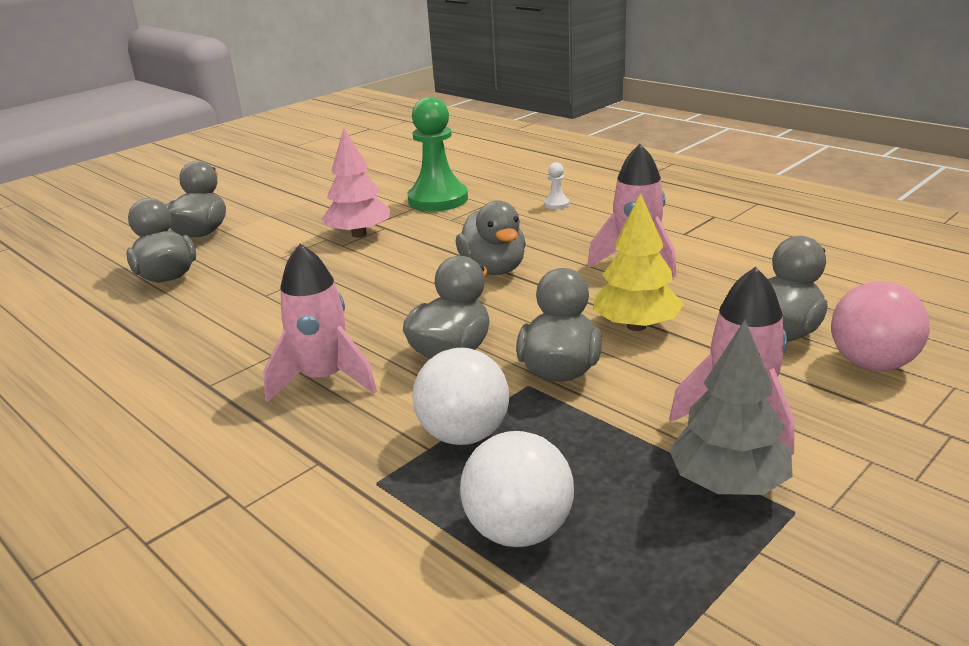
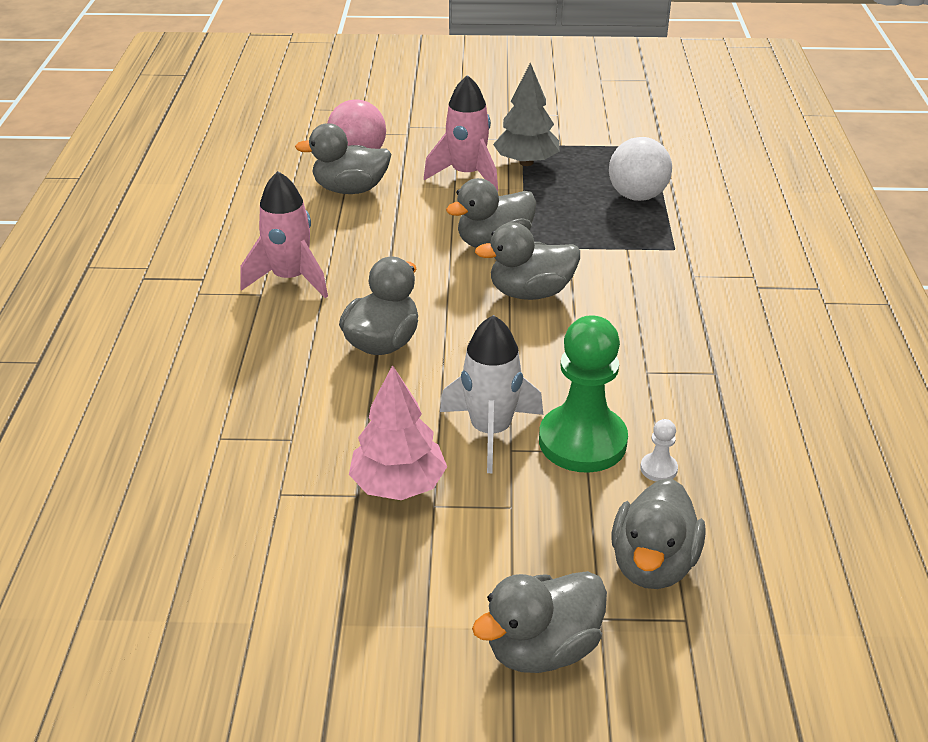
camera: 135 degrees left, 10 degrees up
pink rocket [263,244,377,402] -> none
green pawn [407,97,468,211] -> green pawn moved to [539,315,628,473]
white ball [412,348,509,445] -> none
white pawn [544,162,569,209] -> white pawn moved to [640,419,678,482]
yellow tree [593,193,684,331] -> none
none -> white rocket [440,315,543,473]

